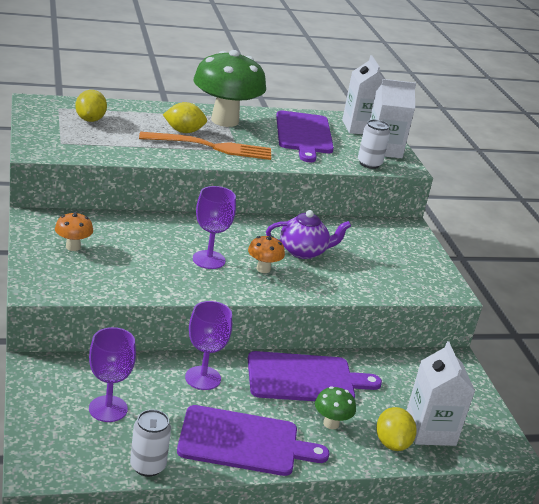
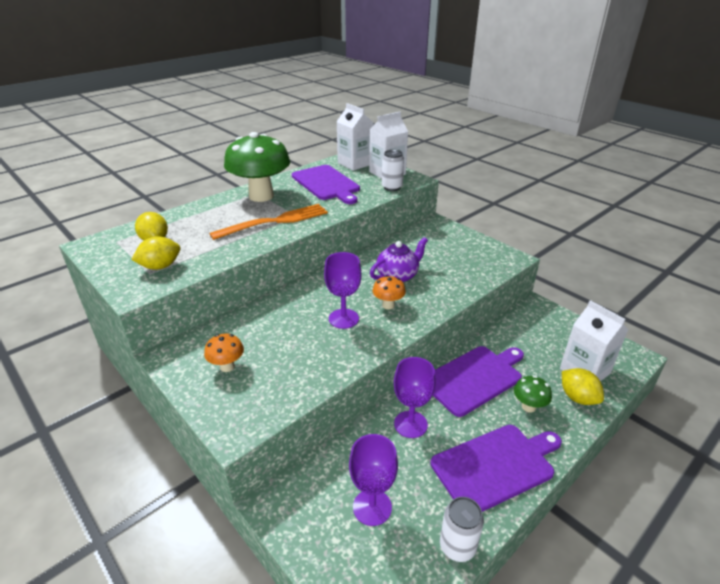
camera: 25 degrees left, 5 degrees up
yellow lemon [163,102,207,133] -> yellow lemon moved to [131,236,180,270]

